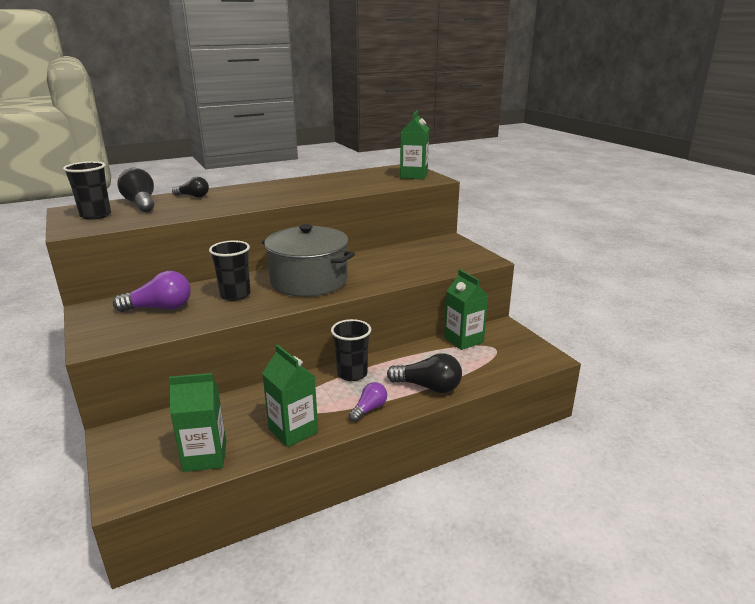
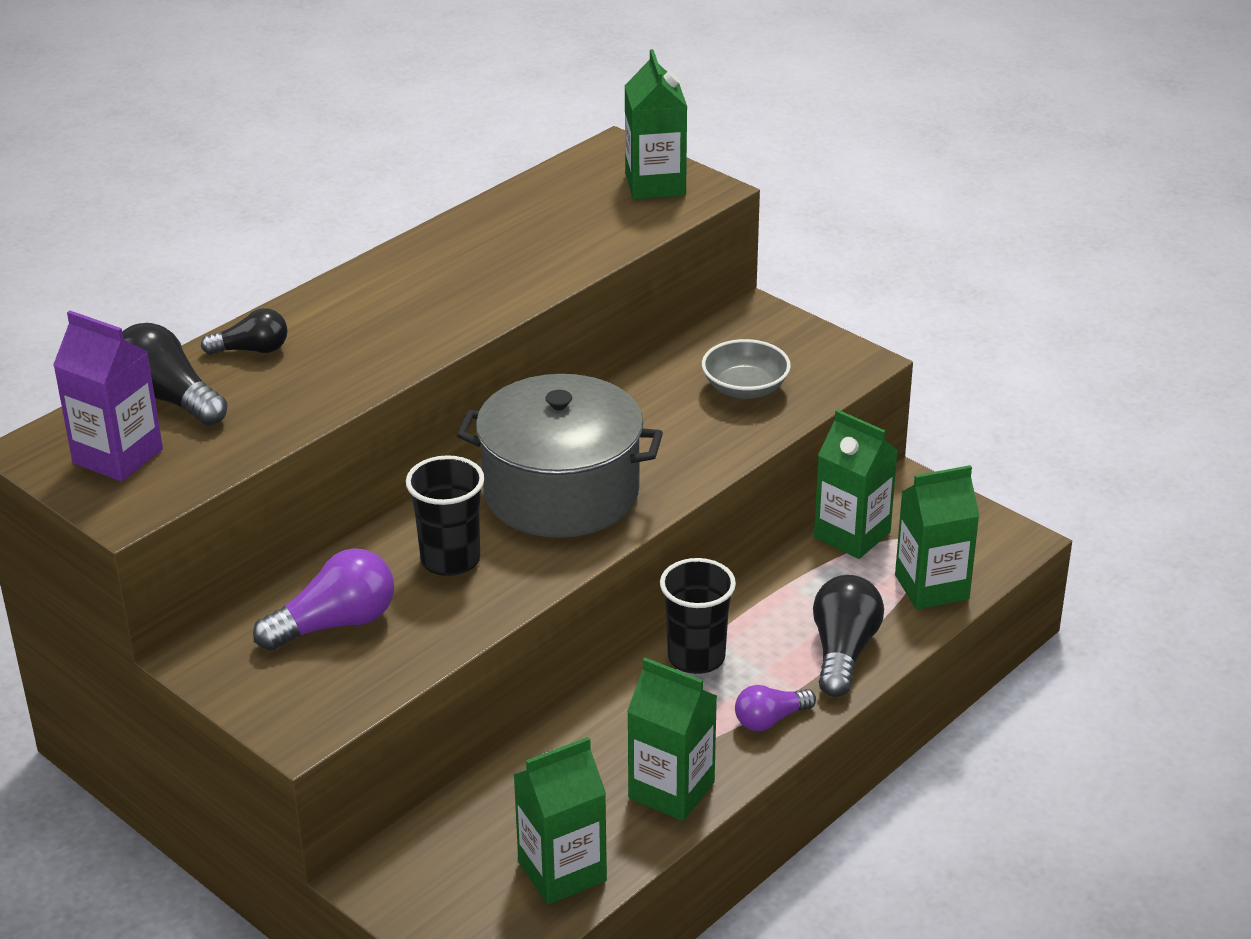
camera: 20 degrees left, 10 degrees up
black cup [63,161,111,220] -> purple carton [53,311,163,482]
purple light bulb [349,382,387,422] -> purple light bulb turned 135 degrees counterclockwise [735,685,816,731]
black light bulb [387,353,462,393] -> black light bulb turned 75 degrees counterclockwise [813,575,884,697]
none -> grey bowl [702,339,791,399]
none -> green carton [895,465,979,610]

